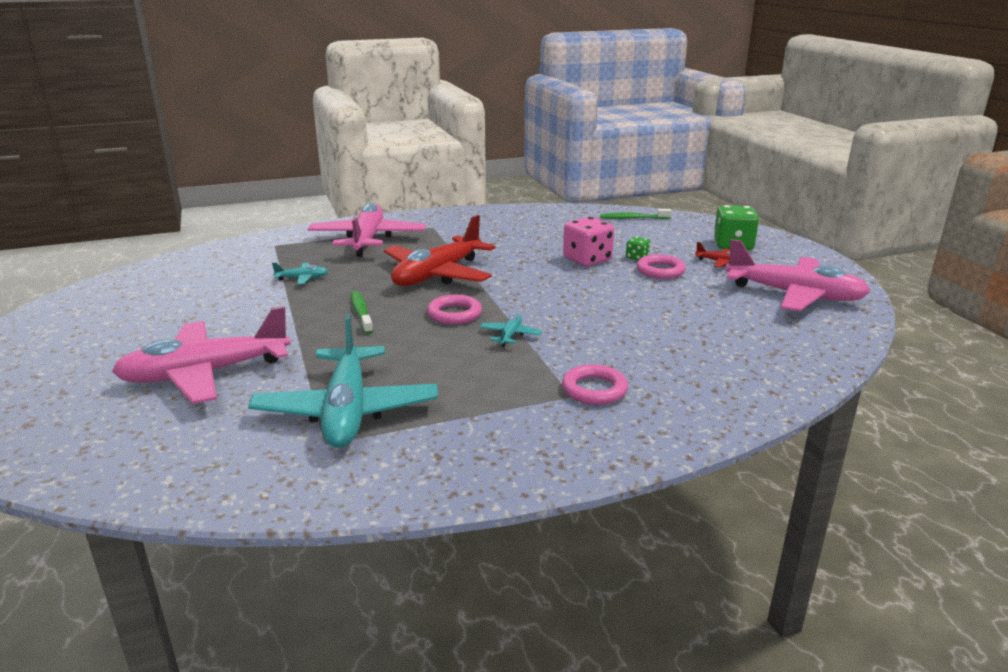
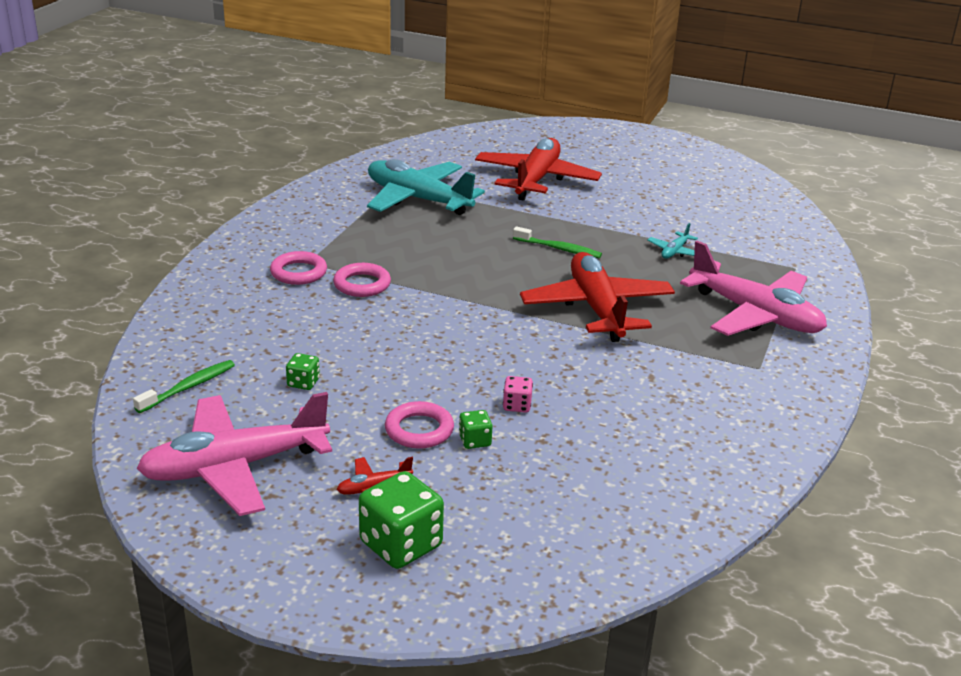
camera: 130 degrees right, 5 degrees up
pink plane [112,306,290,404] -> red plane [475,138,602,201]
pink ring [427,295,482,324] -> pink ring moved to [333,263,391,297]
turquoise plane [480,314,542,347] -> none
pink dice [563,217,614,266] -> pink dice [503,376,533,413], size x0.50
green toothbrush [600,209,672,219] -> green toothbrush moved to [133,360,235,413]
none -> green dice [286,353,320,390]

